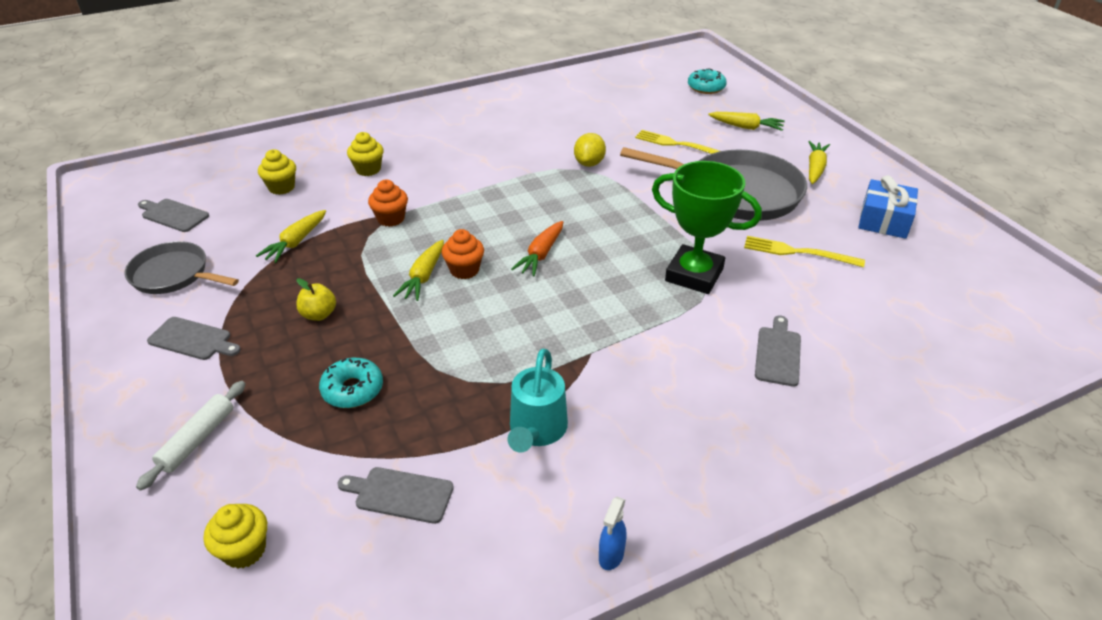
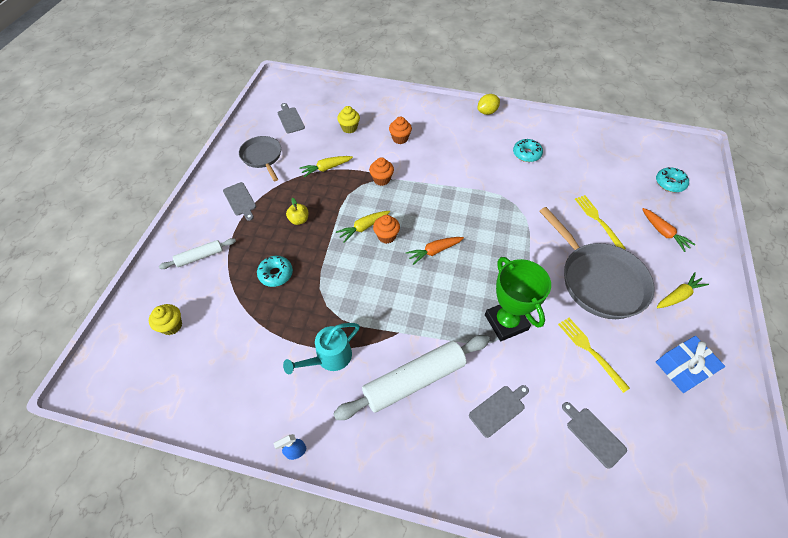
camera: 40 degrees right, 15 degrees up
grey cutting board [337,467,454,524] -> grey cutting board moved to [562,402,627,469]
yellow cupcake [347,132,384,176] -> orange cupcake [389,116,412,144]
yellow lemon [574,133,606,167] -> yellow lemon moved to [478,94,500,115]
yellow carrot [708,112,785,131] -> orange carrot [642,208,696,252]
none -> white rolling pin [333,335,490,420]
none -> turquoise donut [513,139,543,162]

